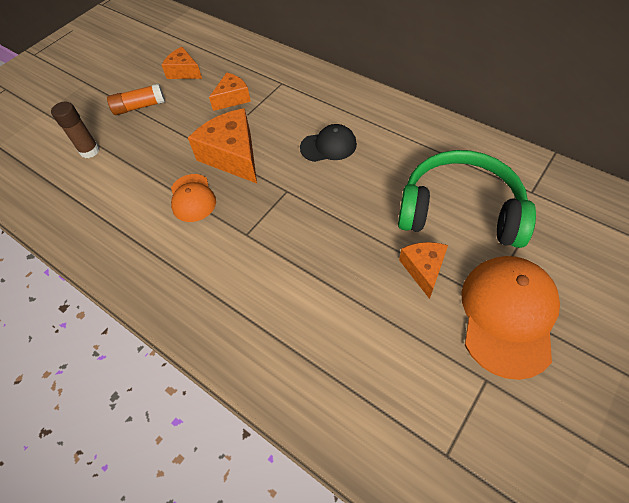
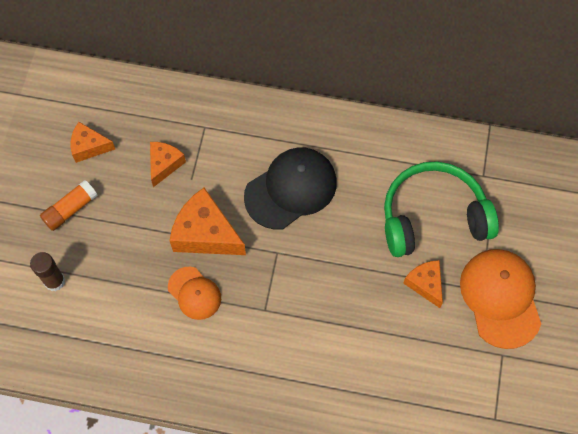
camera: 30 degrees left, 10 degrees up
black cap [300,124,357,162] -> black cap [244,147,337,230], size x1.73

